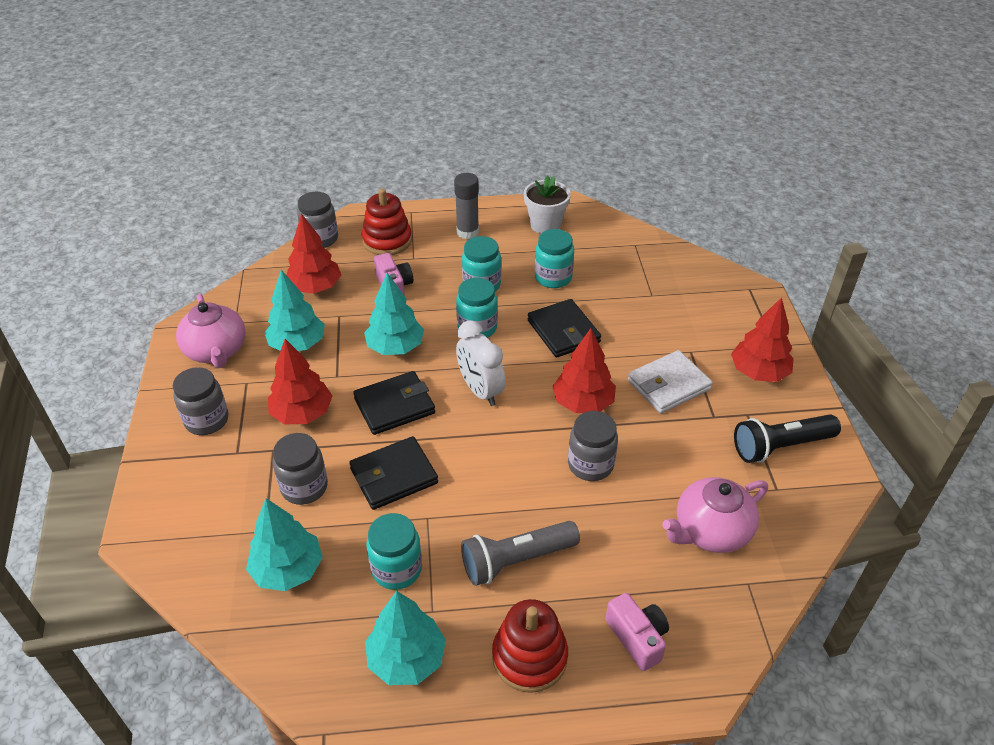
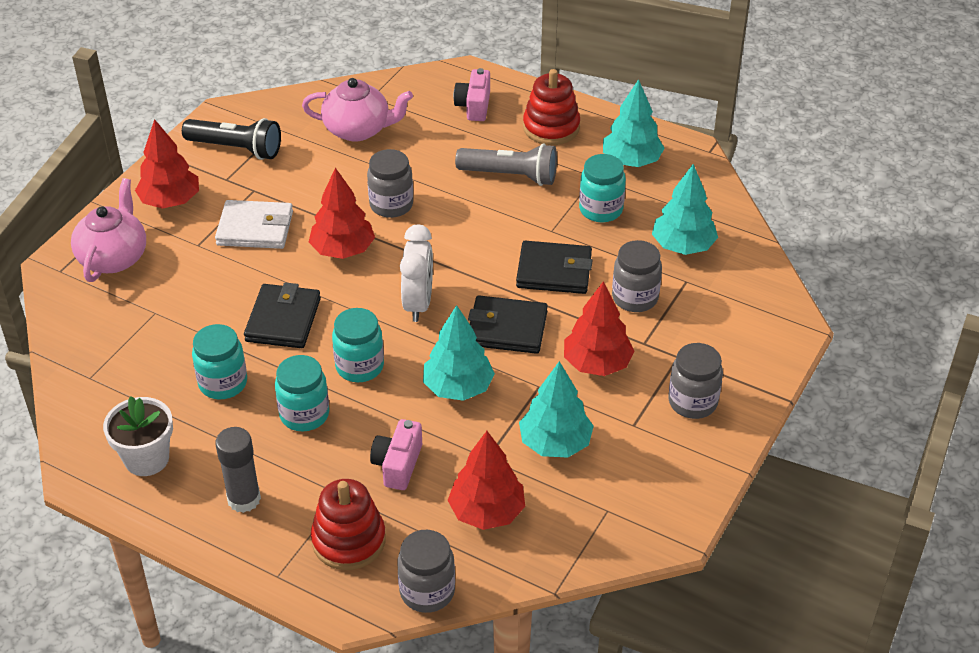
camera: 145 degrees left, 0 degrees up
pink teapot [176,294,246,368] -> pink teapot moved to [71,178,146,282]

